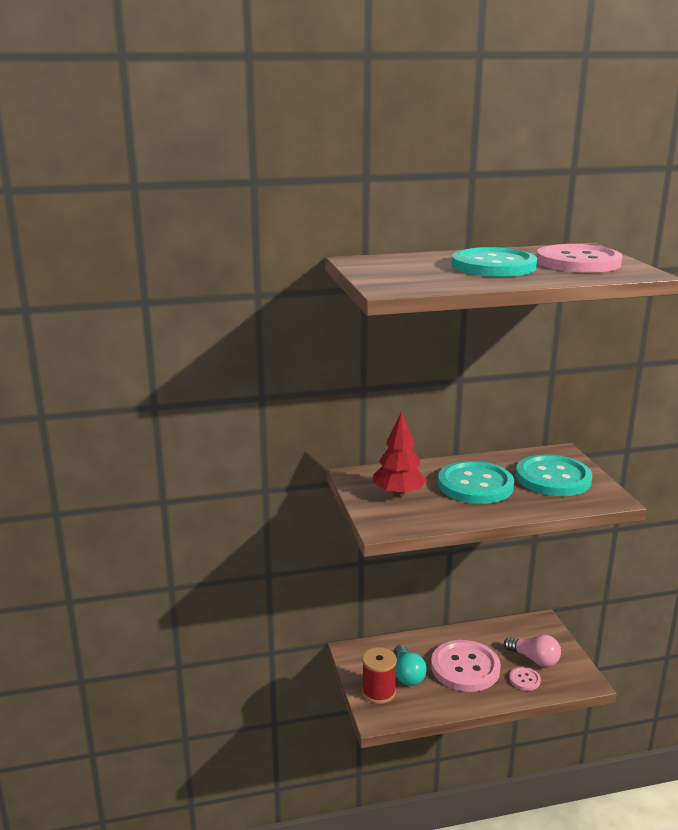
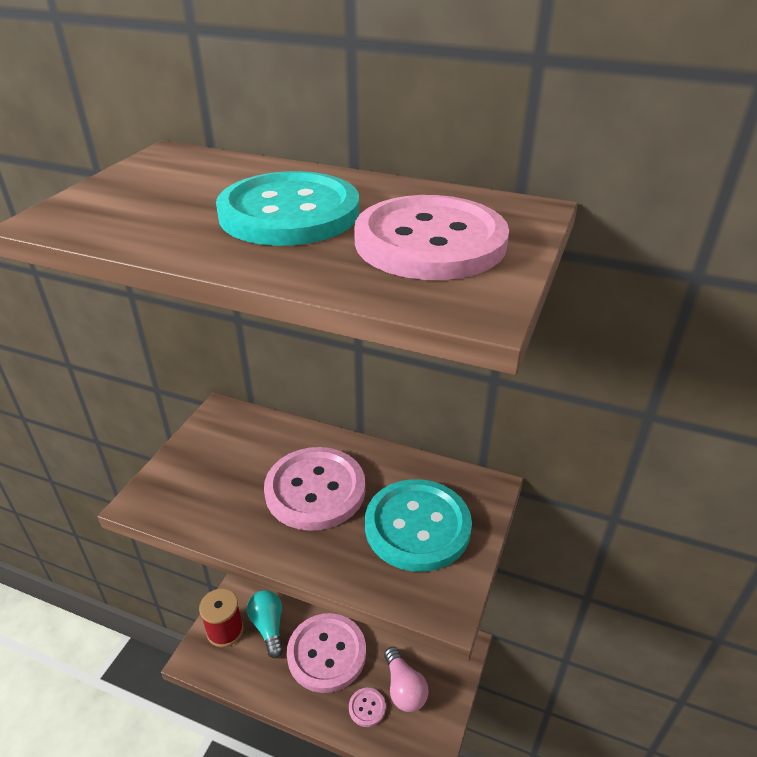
camera: 35 degrees right, 15 degrees up
red tree [373,412,426,497] -> none
turquoise light bulb [394,645,427,686] -> turquoise light bulb turned 135 degrees clockwise [247,590,283,658]
turquoise button [438,461,514,504] -> pink button [264,447,366,531]

